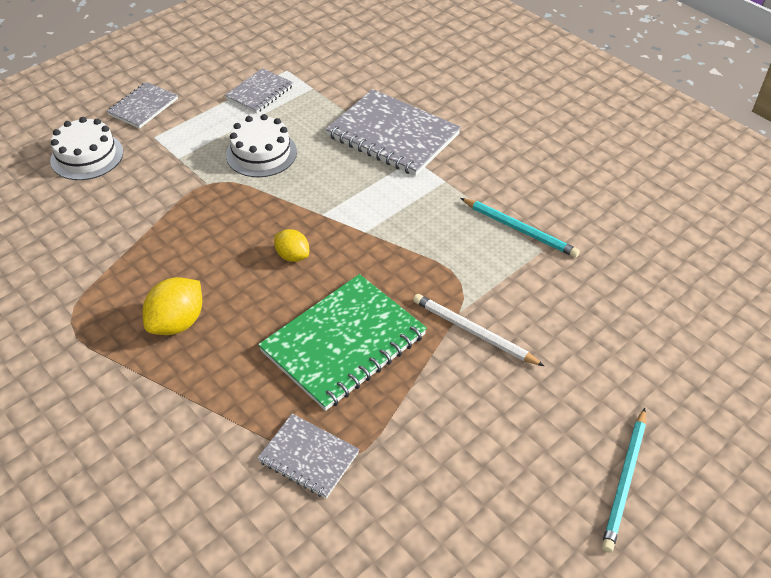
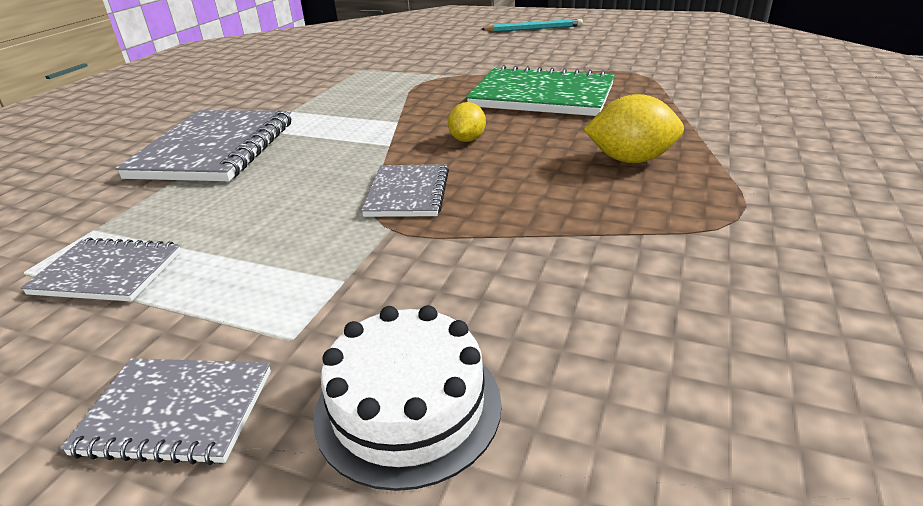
camera: 115 degrees left, 15 degrees down
white cake [226,114,297,177] -> none
grey notebook [257,414,359,498] -> grey notebook moved to [361,164,449,217]
white pencil [413,294,544,366] -> none
turquoise pencil [460,198,580,258] -> none

